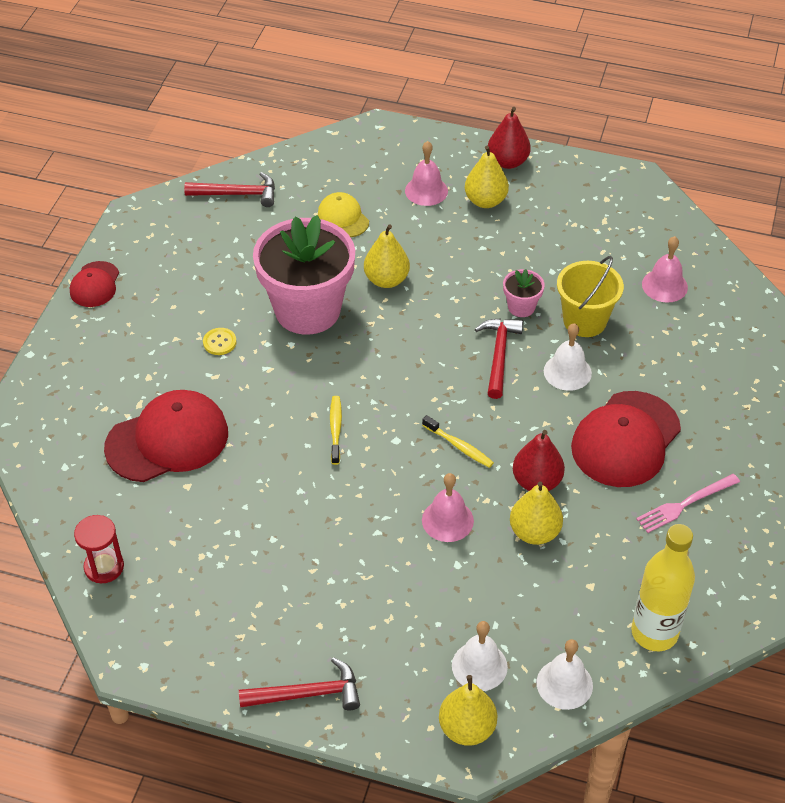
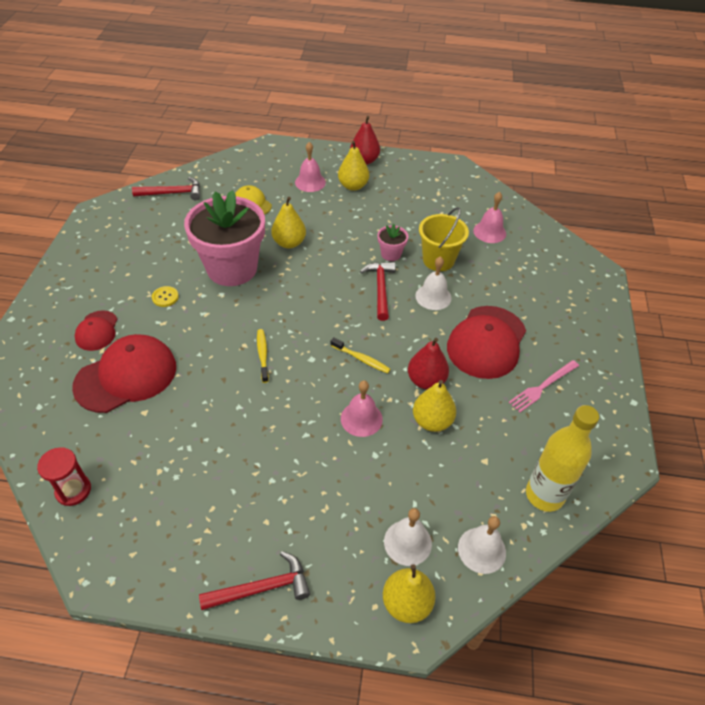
camera: 10 degrees left, 0 degrees up
red cap [70,261,119,307] -> red cap moved to [75,310,117,351]

